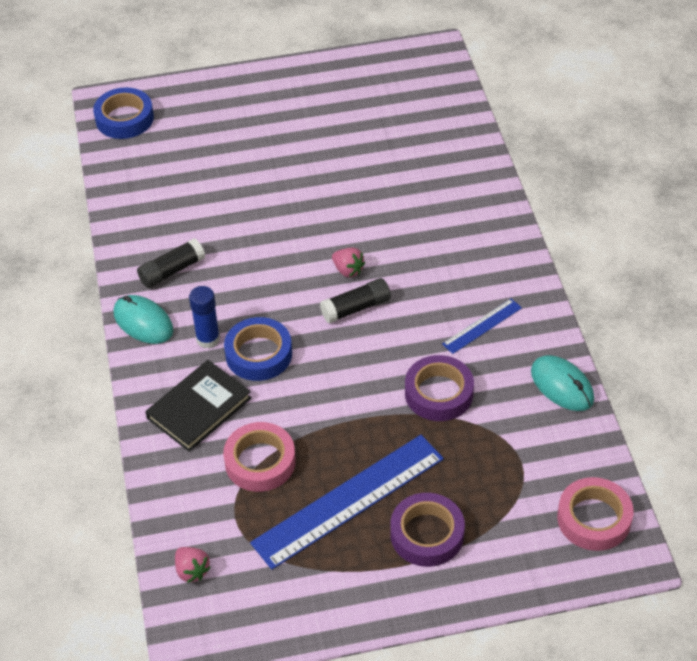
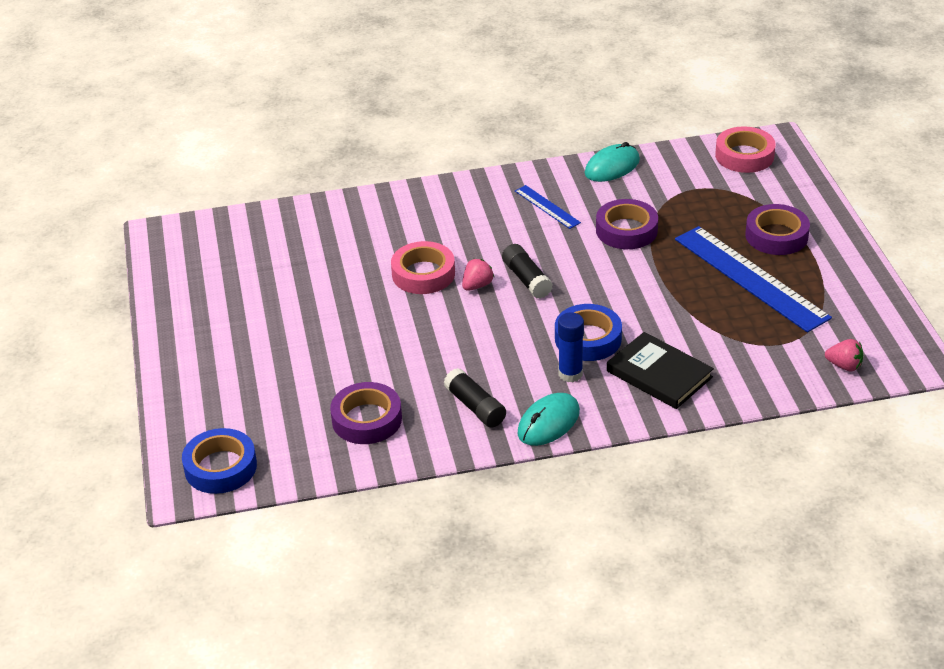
camera: 90 degrees left, 10 degrees down
pink strawberry [175,547,211,583] -> pink strawberry turned 60 degrees clockwise [825,339,863,372]
pink tape [223,422,296,492] -> pink tape moved to [391,241,455,294]
none -> purple tape [330,382,402,444]

